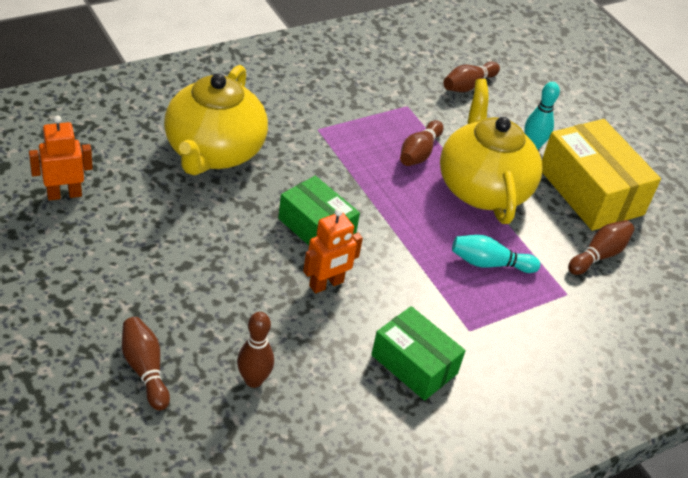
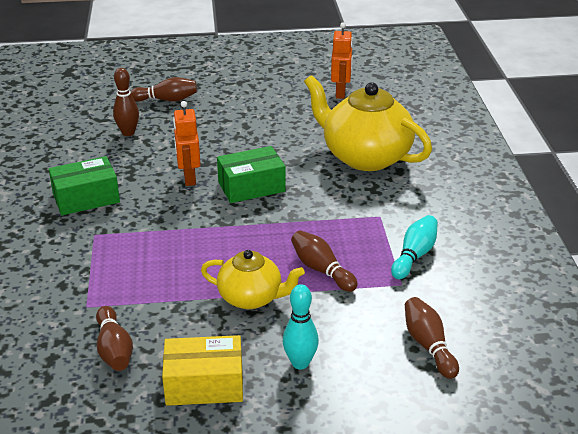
camera: 120 degrees right, 10 degrees down
yellow teapot [440,79,543,224] -> yellow teapot [201,250,305,309], size x0.58
turquoise bowling pin [452,235,540,273] -> turquoise bowling pin moved to [391,215,438,279]
yellow box [542,119,661,231] -> yellow box [162,335,243,406], size x0.65

